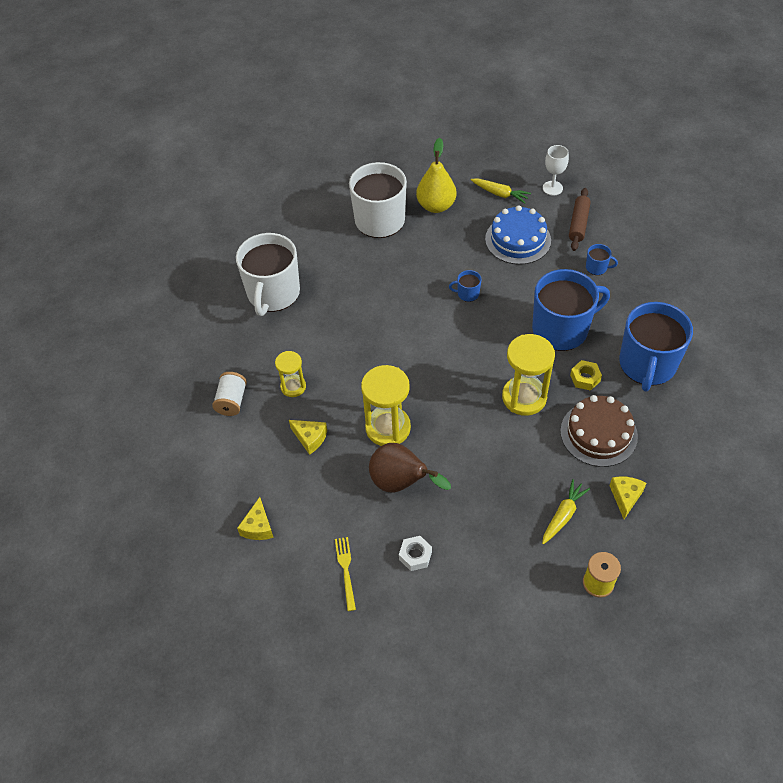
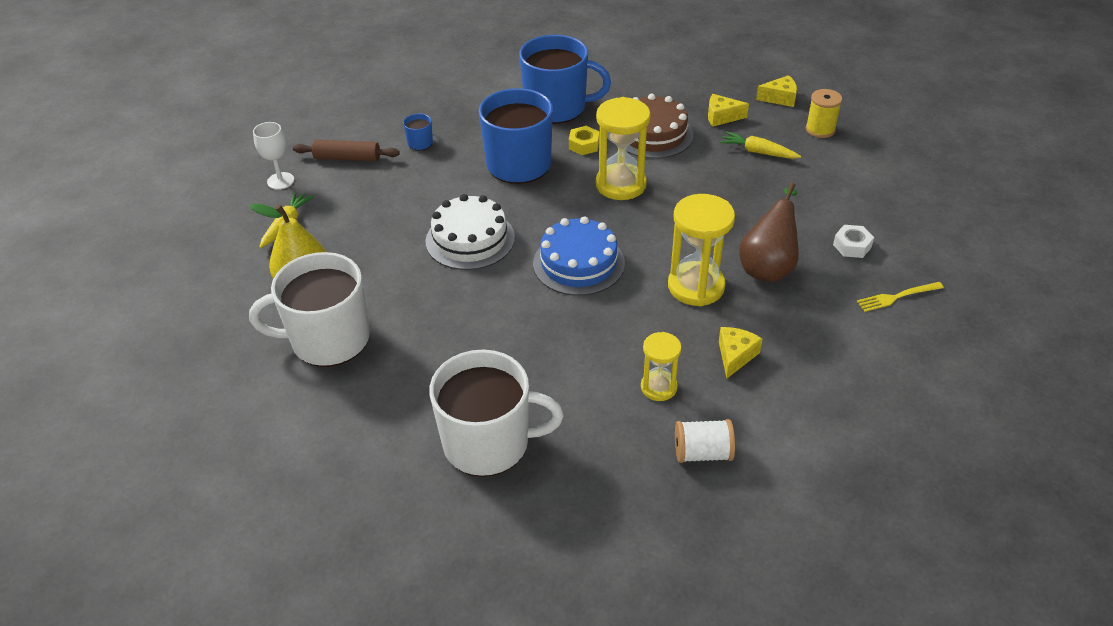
camera: 100 degrees left, 10 degrees down
yellow cheese [237,497,274,540] -> yellow cheese moved to [756,75,797,107]
blue mug [449,270,482,302] -> white cake [426,194,515,270]
blue cake [485,205,551,265] -> blue cake moved to [533,216,625,296]

